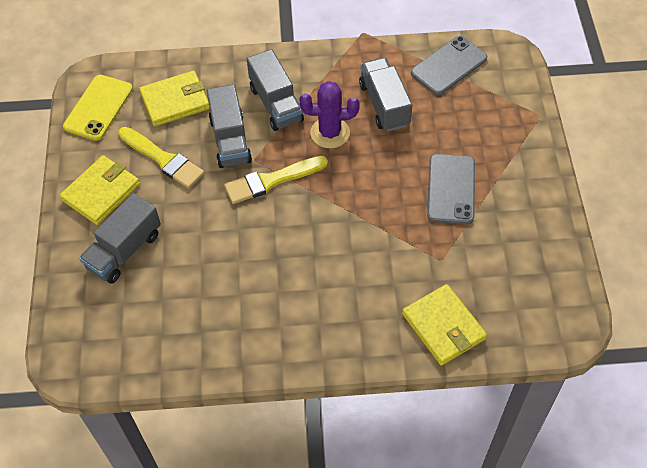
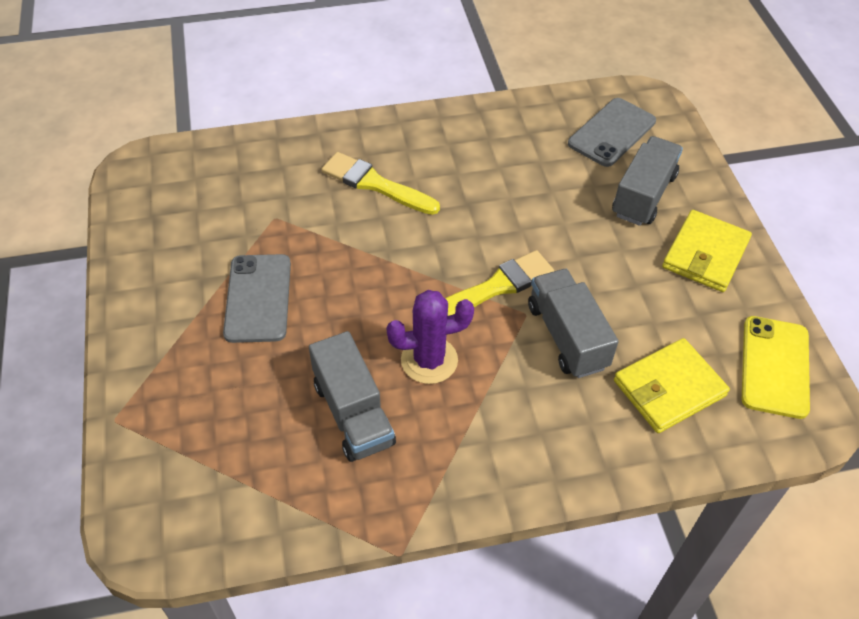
camera: 170 degrees right, 5 degrees down
yellow brush [118,127,204,189] -> yellow brush moved to [322,152,440,215]
grey truck [247,49,304,131] -> none
yellow wallet [402,284,487,366] -> none
grey phone [411,36,488,95] -> grey phone moved to [568,98,656,167]

